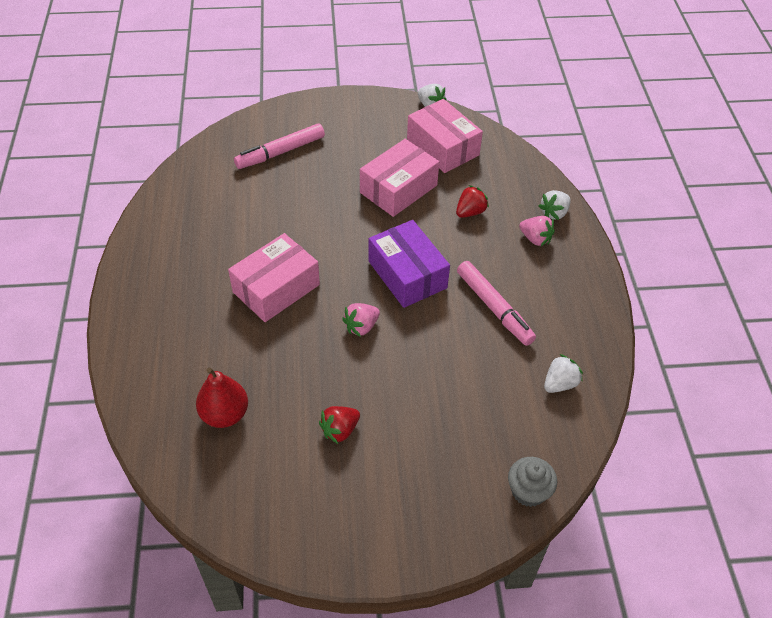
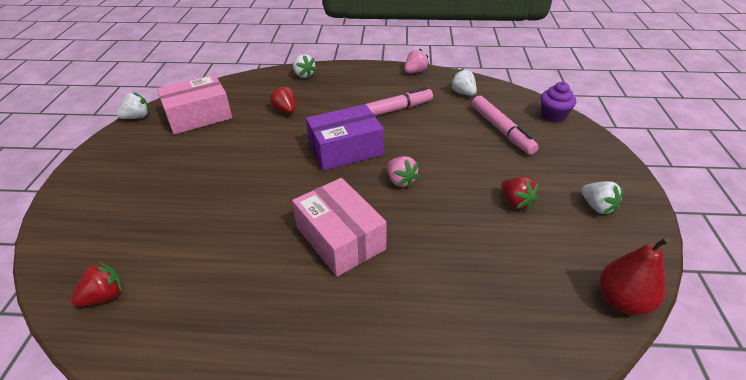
camera: 80 degrees left, 10 degrees down
red pear [196,367,248,428] -> red pear moved to [600,237,670,315]
pink marker [234,124,325,169] -> pink marker moved to [472,96,539,155]
pink box [360,139,439,217] -> none
grey cupcake [508,457,557,507] -> purple cupcake [540,82,576,122]
pink strawberry [519,216,555,247] -> pink strawberry moved to [404,48,429,73]
none -> red strawberry [71,262,123,307]
none -> white strawberry [581,181,624,215]

